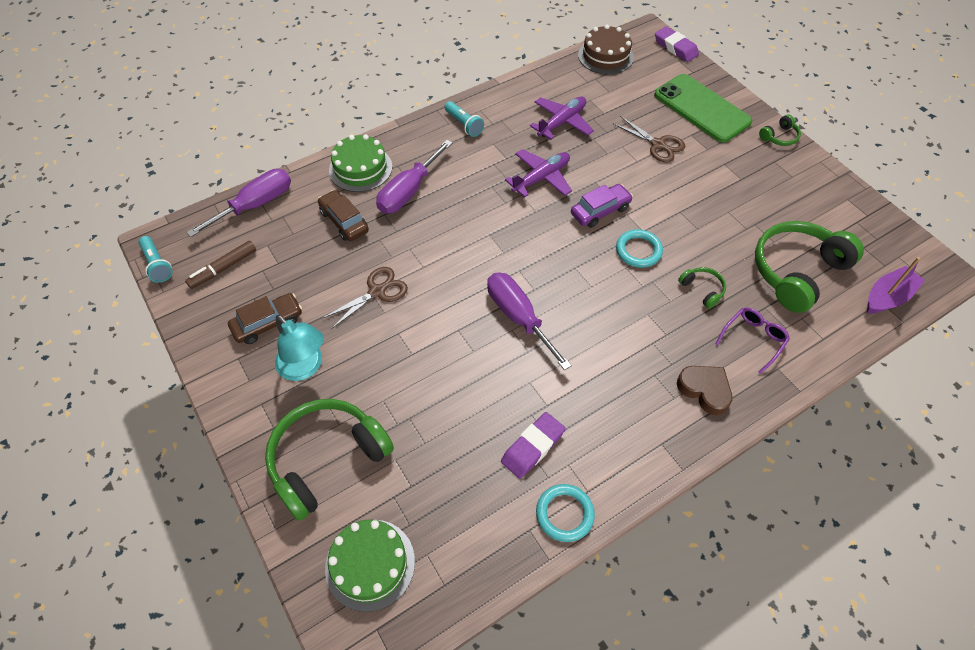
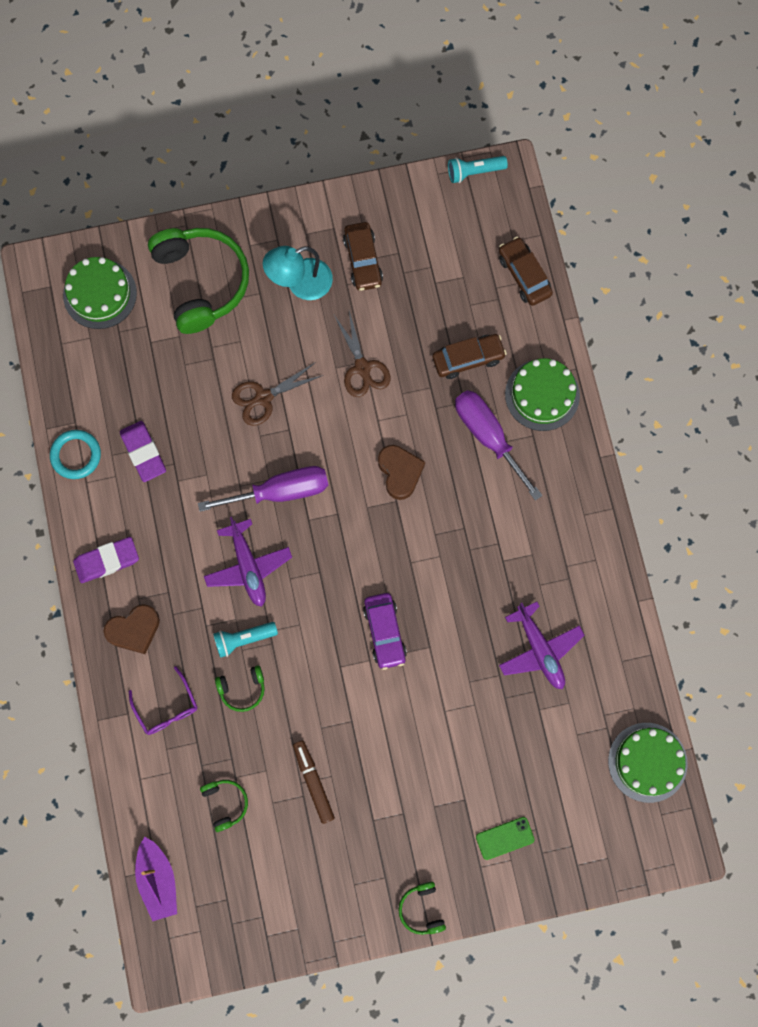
camera: 110 degrees right, 20 degrees up
brown marker [185,241,256,289] -> brown marker moved to [293,741,335,824]
purple screwdriver [186,169,291,237] -> brown car [499,237,553,306]
turquoise flashlight [445,101,484,137] -> turquoise flashlight moved to [213,622,278,658]
purple plane [505,149,572,197] -> purple plane moved to [204,517,292,607]
brown cake [578,25,634,74] -> green cake [608,723,688,803]
brown scissors [612,116,685,162] -> brown scissors moved to [232,362,323,426]
turquoise ring [616,229,663,268] -> none
green phone [654,74,752,143] -> green phone [476,817,535,860], size x0.43
purple eraser [655,26,699,62] -> purple eraser moved to [73,537,139,583]
green headphones [755,221,864,313] -> green headphones [200,780,248,832], size x0.44
none -> brown heart [378,445,425,500]

